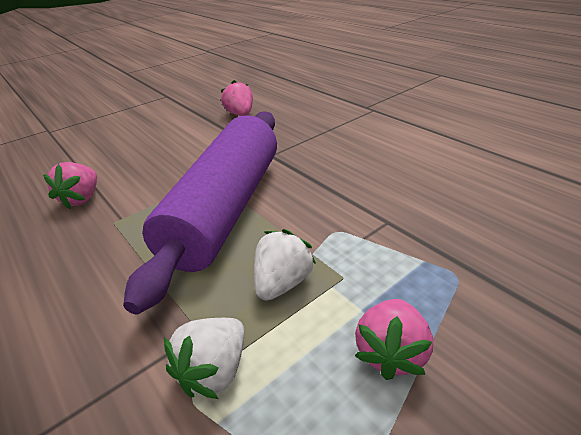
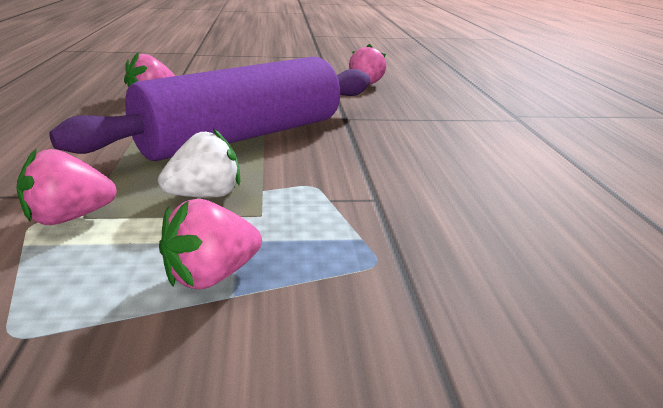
camera: 30 degrees right, 10 degrees down
white strawberry [164,318,245,399] -> pink strawberry [16,148,117,225]

